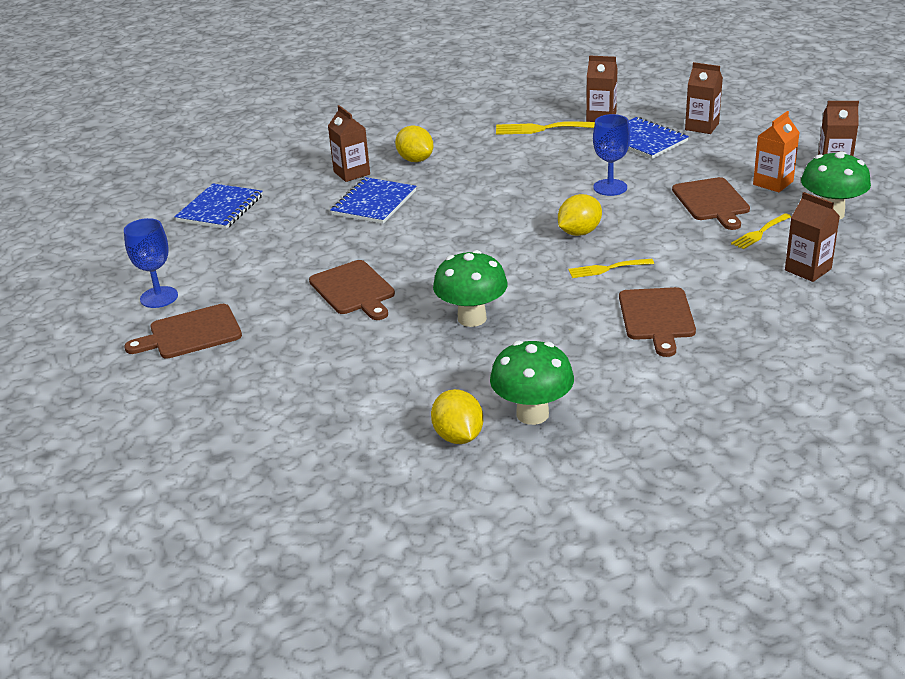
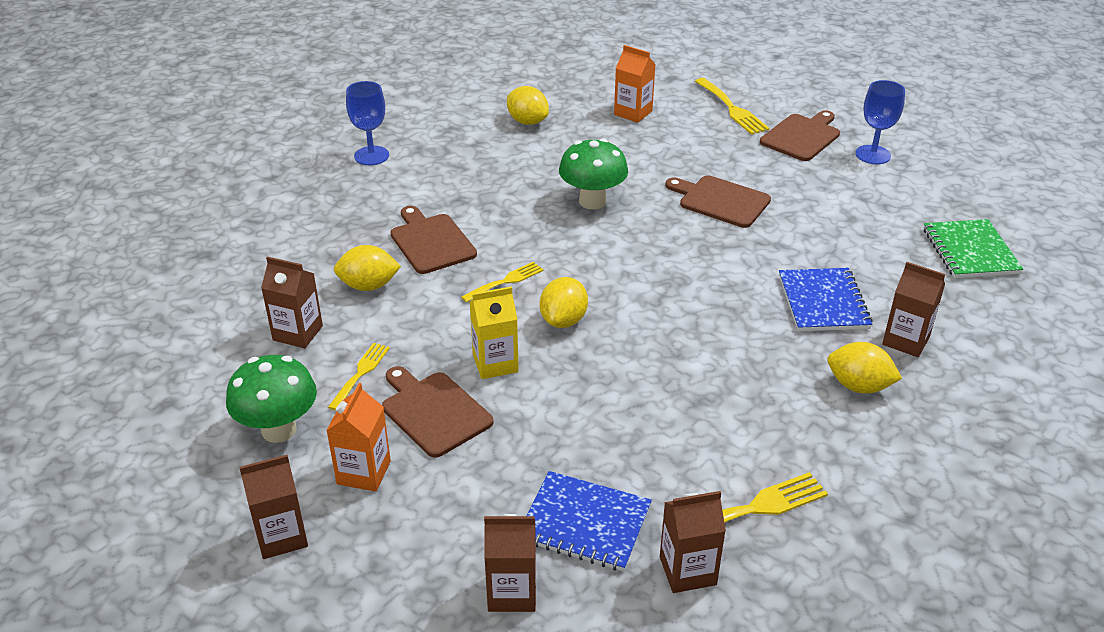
camera: 150 degrees right, 5 degrees up
blue notebook [174,183,262,229] -> green notebook [924,219,1023,278]
green mushroom [490,341,574,425] -> none
blue goblet [593,114,630,196] -> blue goblet moved to [346,81,389,165]
none -> yellow lemon [334,245,401,291]
none -> yellow carton [469,286,519,379]
none -> orange carton [614,45,656,123]
none -> yellow fork [695,78,770,135]

